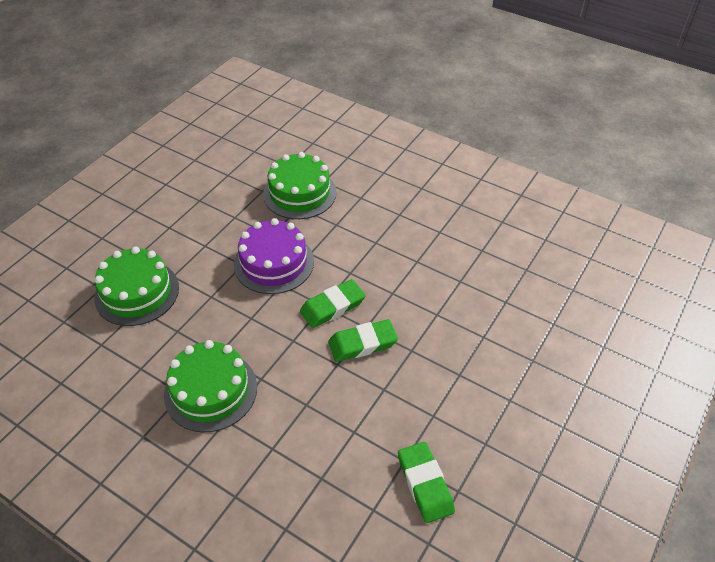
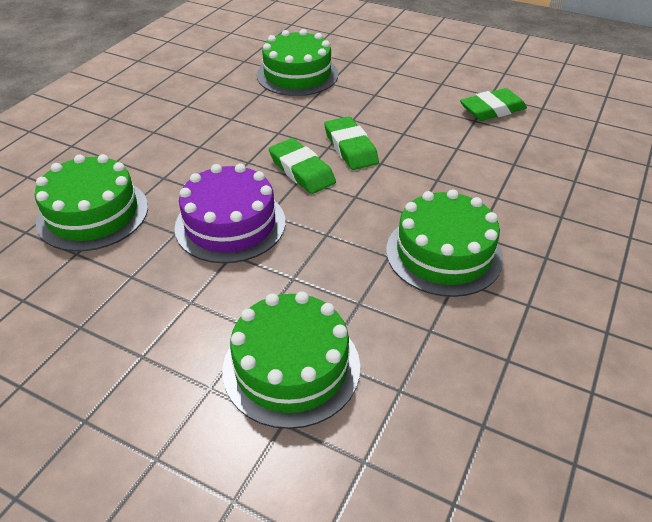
camera: 95 degrees left, 5 degrees down
none -> green cake [257,29,338,96]

